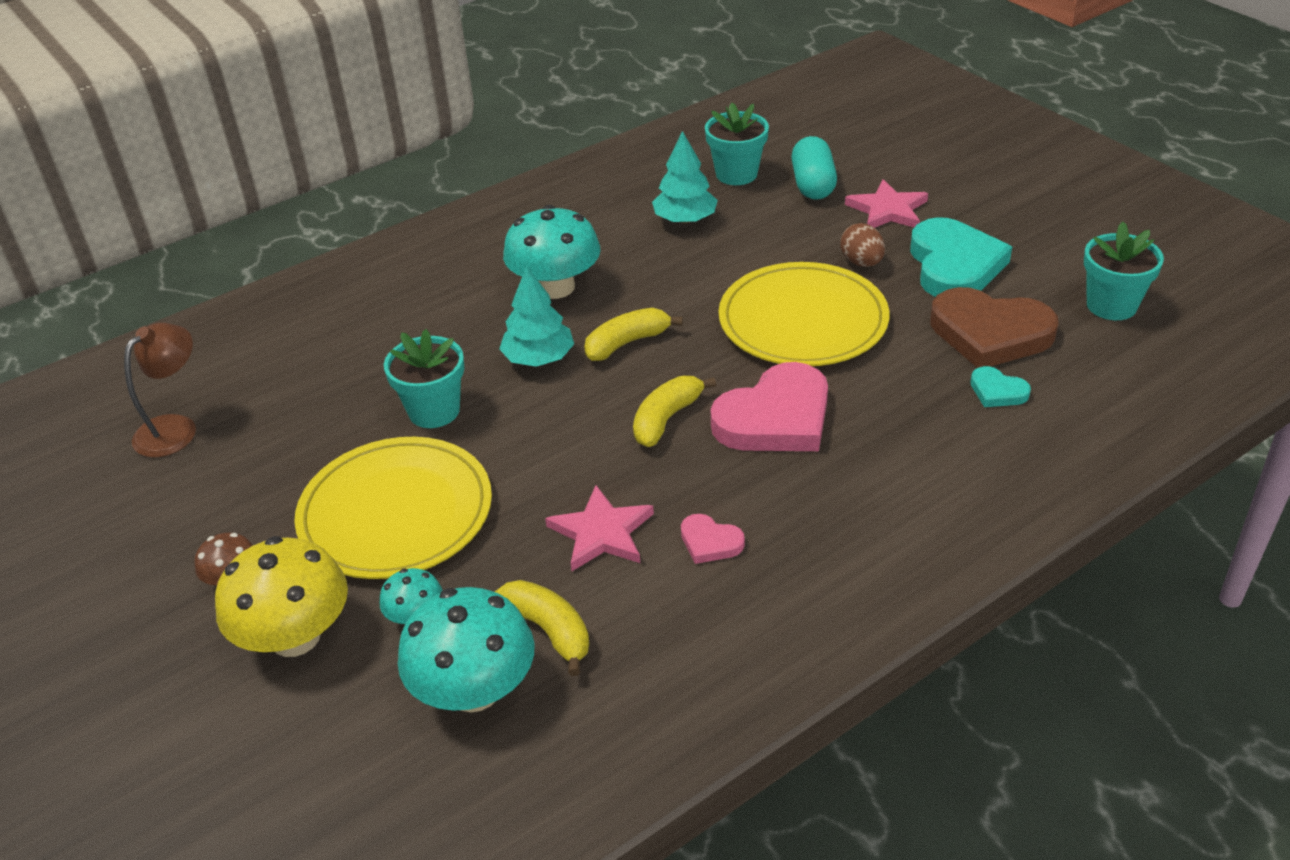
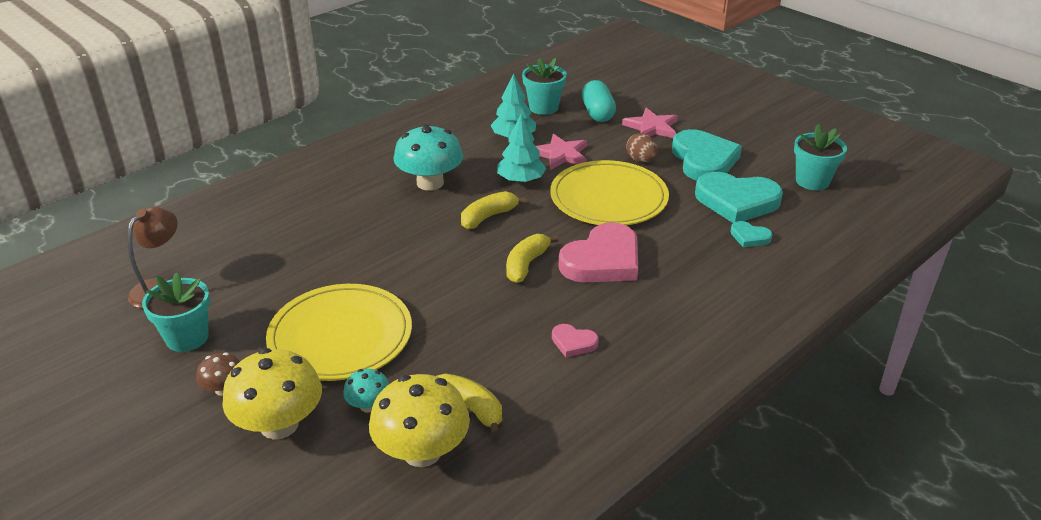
camera: 10 degrees left, 5 degrees down
turquoise flower pot [384,329,464,428] -> turquoise flower pot moved to [142,272,210,352]
turquoise mushroom [398,587,535,713] -> yellow mushroom [369,374,470,467]
turquoise tree [499,266,574,367] -> turquoise tree moved to [497,114,546,183]
pink star [545,485,654,571] -> pink star moved to [536,134,587,170]
brown heart [930,287,1058,368] -> turquoise heart [695,172,783,223]

